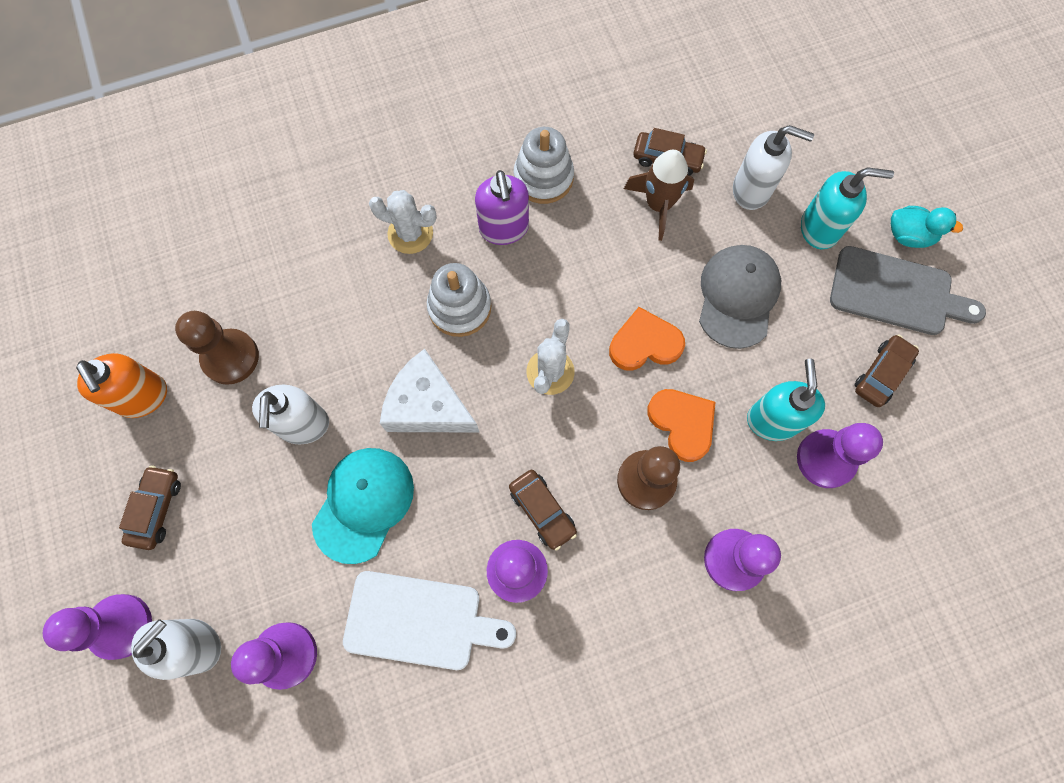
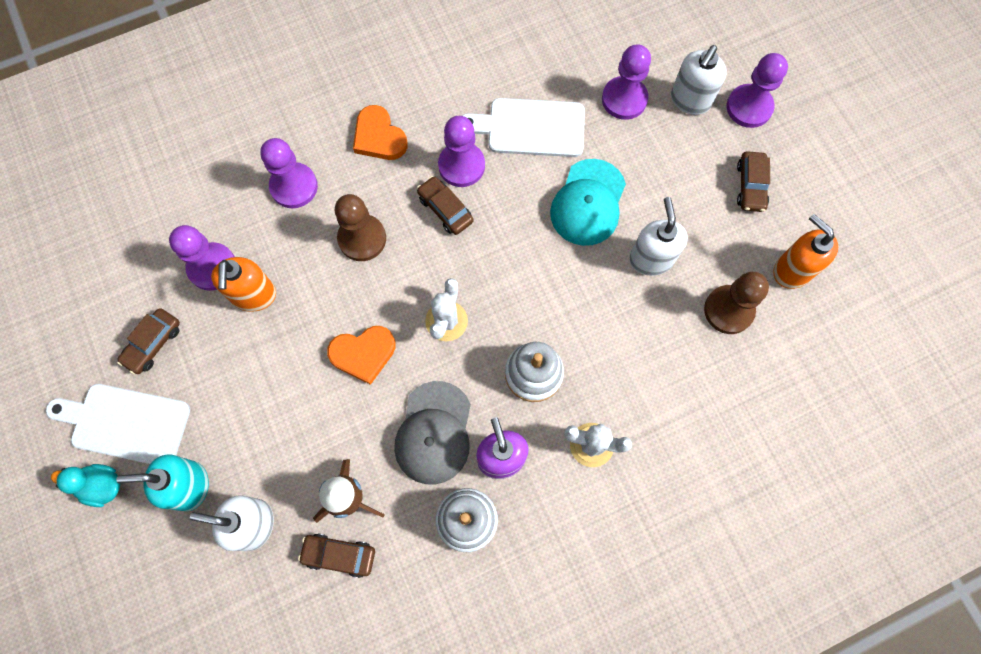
camera: 175 degrees right, 0 degrees up
white cheese [380,349,480,433] -> none
orange heart [647,389,715,462] -> orange heart moved to [353,105,408,160]
grey cap [699,245,781,349] -> grey cap moved to [394,381,471,484]
turquoise soap dispenser [747,359,825,441] -> orange soap dispenser [211,257,276,312]
grey cutting board [830,246,986,335] -> white cutting board [46,384,190,464]

